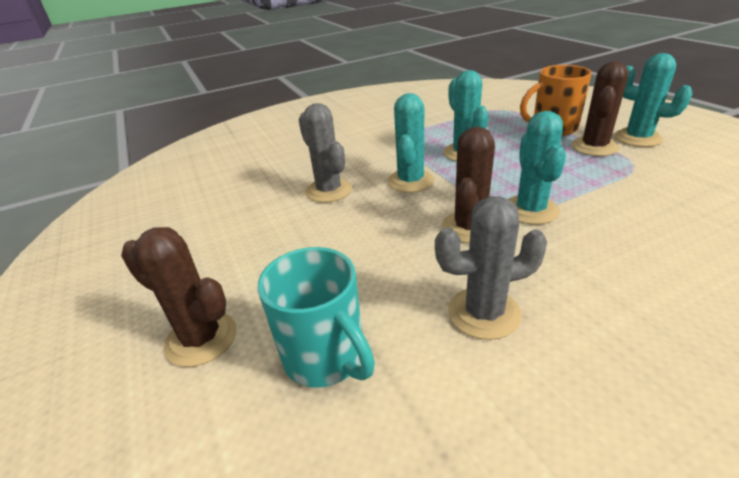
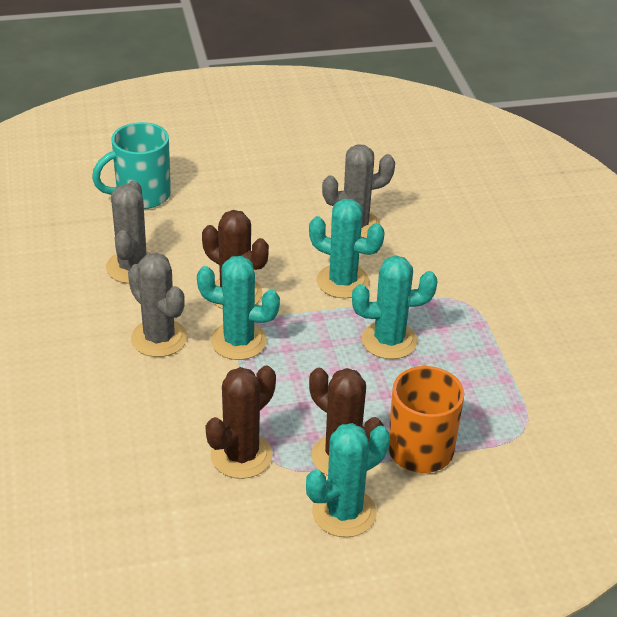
camera: 100 degrees right, 5 degrees up
brown cactus [121,227,237,367] -> brown cactus moved to [206,366,276,479]
none -> grey cactus [128,253,187,357]

